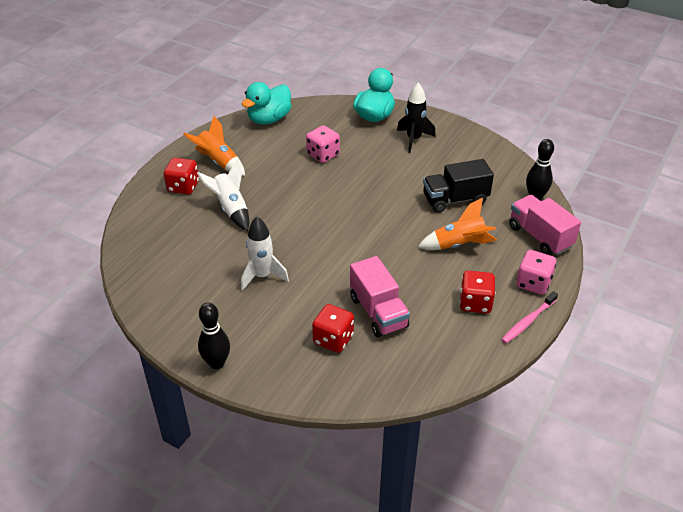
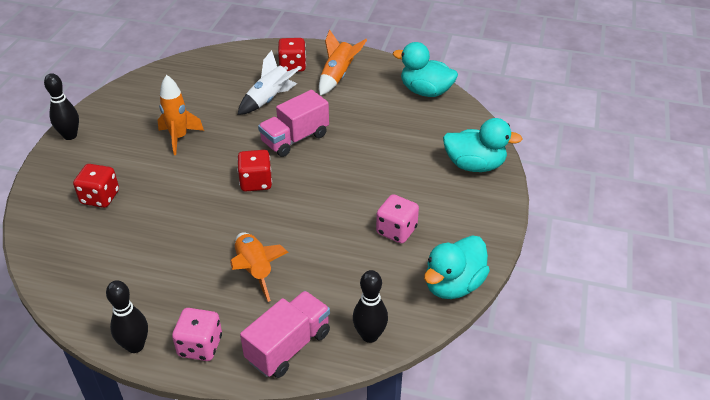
camera: 75 degrees right, 0 degrees up
white rocket [241,217,289,291] -> orange rocket [158,75,204,155]
pink dice [306,125,340,163] -> pink dice moved to [376,194,419,244]
pink truck [350,256,410,338] -> pink truck moved to [258,90,329,157]
black rocket [397,82,436,153] -> none
black truck [423,159,494,213] -> none
red dice [460,270,495,314] -> red dice moved to [237,150,272,192]
pink toothbrush [501,291,558,343] -> black bowling pin [106,280,148,353]
none -> turquoise duck [424,235,490,299]

